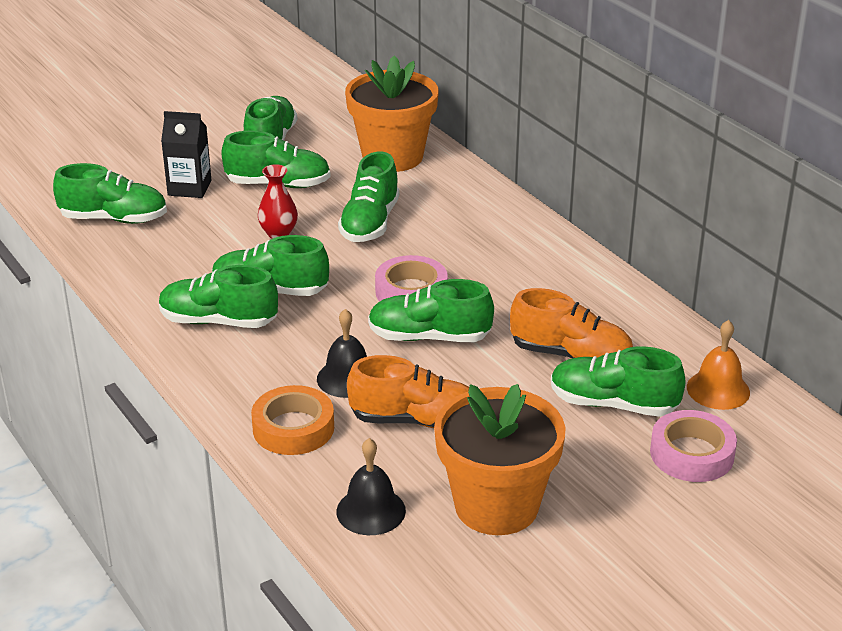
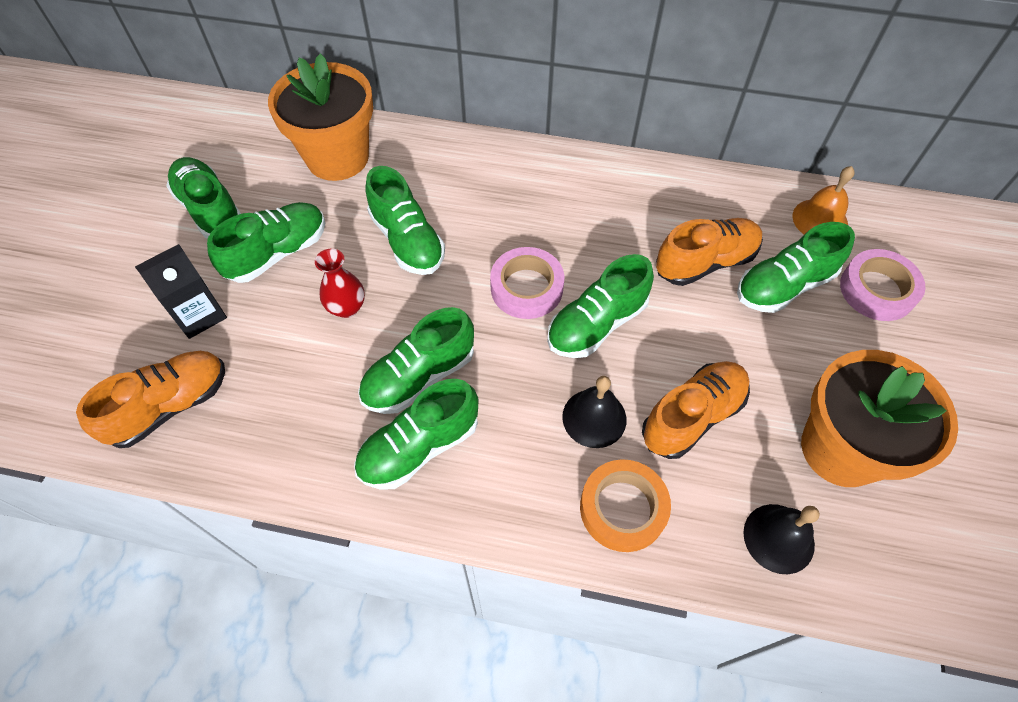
camera: 45 degrees left, 25 degrees up
green shoe [53,163,167,224] -> orange shoe [76,351,225,448]

